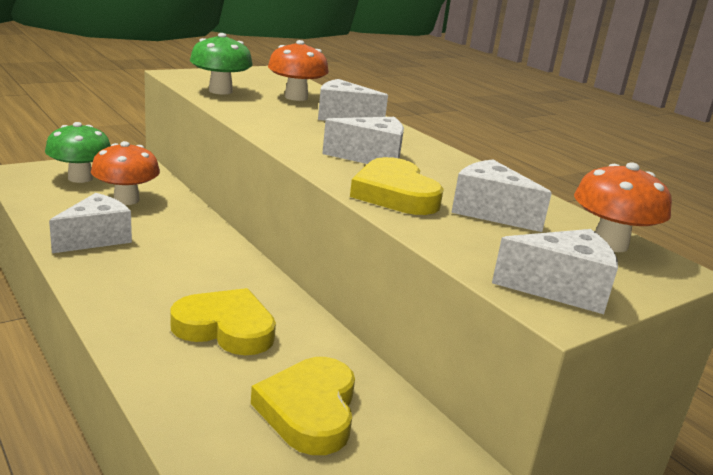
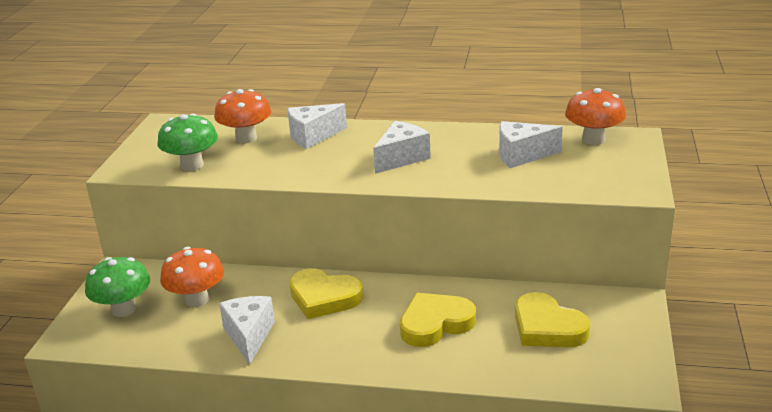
camera: 40 degrees left, 5 degrees up
yellow heart [350,157,444,215] -> yellow heart moved to [289,268,363,319]
white cheese [492,229,618,314] -> none

